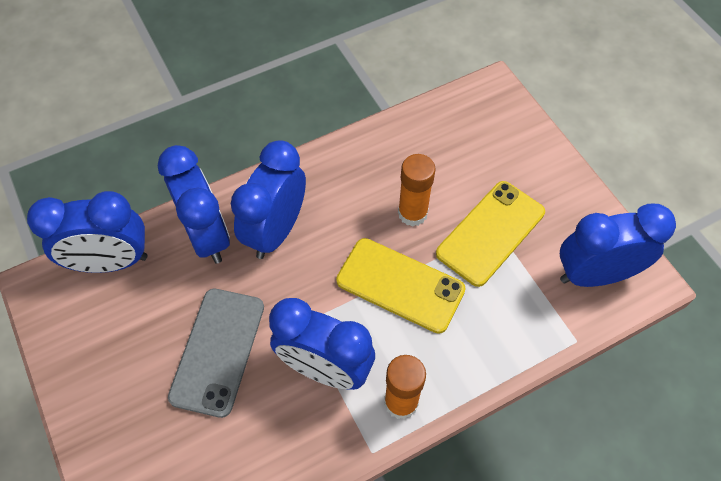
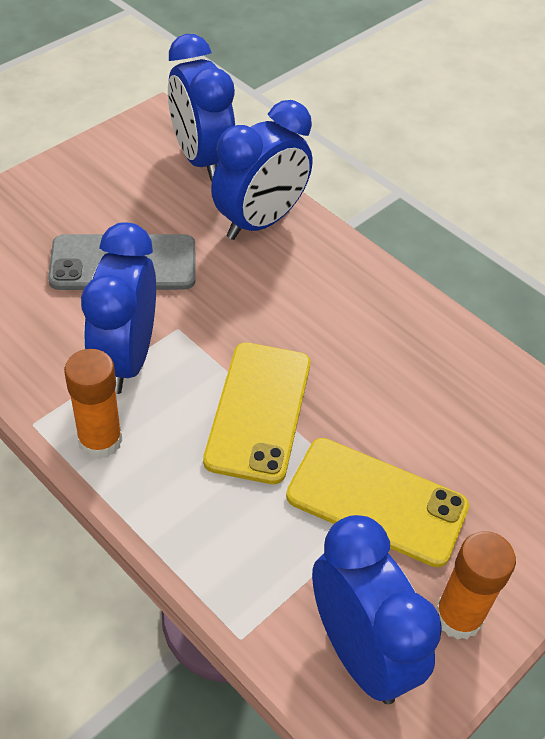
camera: 70 degrees right, 10 degrees down
blue clock [231,140,306,259] -> none
orange glue stick [398,154,436,226] -> orange glue stick moved to [436,531,516,640]

